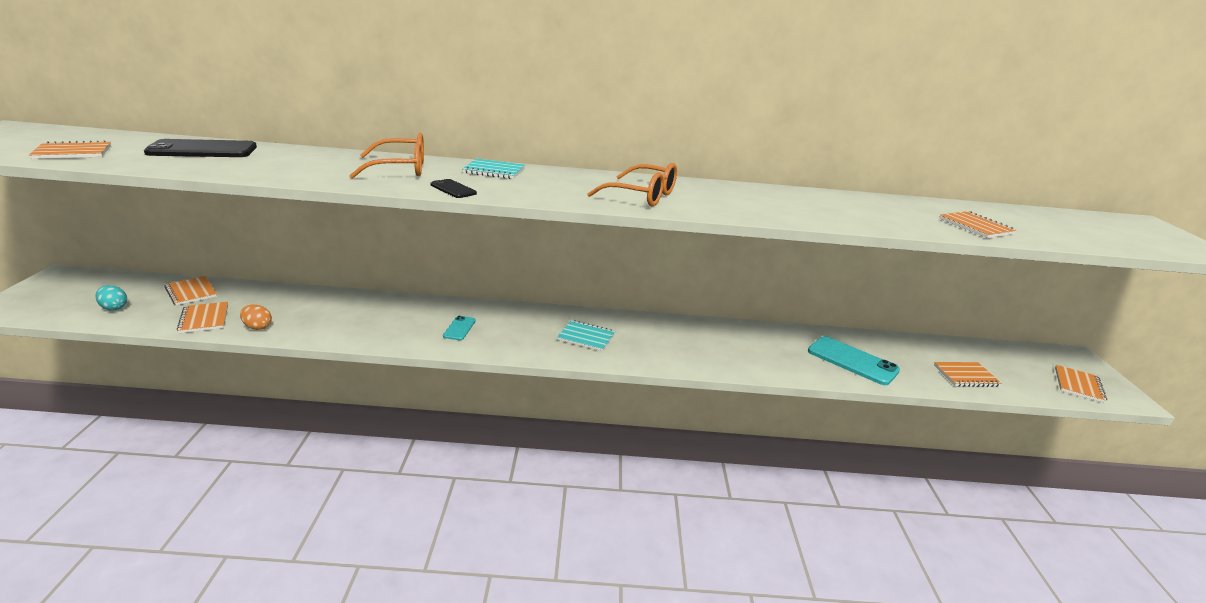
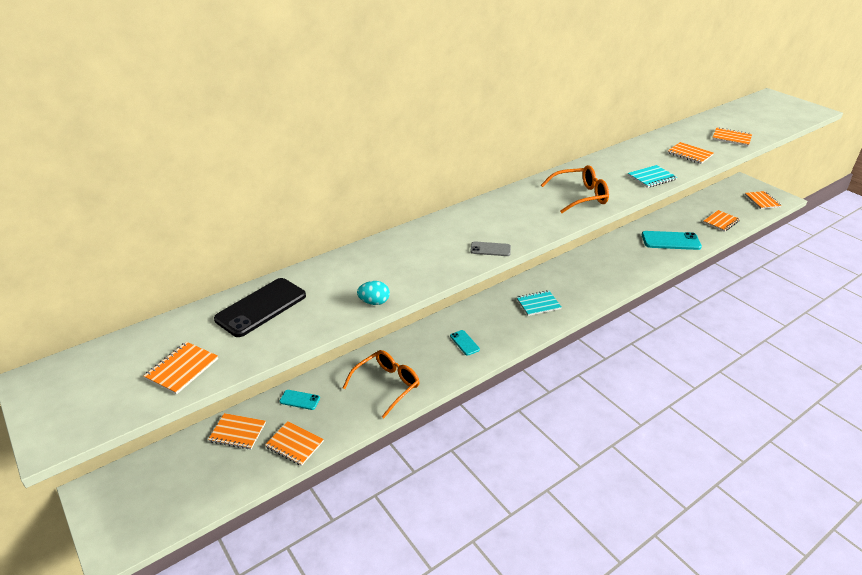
camera: 35 degrees left, 10 degrees up
turquoise egg [95,285,127,311] -> turquoise egg moved to [357,281,390,305]
orange egg [240,305,272,330] -> none
orange glasses [349,133,424,179] -> orange glasses moved to [343,350,419,418]
black phone [430,179,477,198] -> grey phone [470,241,511,256]
turquoise notebook [462,159,525,179] -> turquoise notebook moved to [628,165,677,188]
none -> turquoise phone [280,390,320,410]
none -> orange notebook [668,142,714,164]

